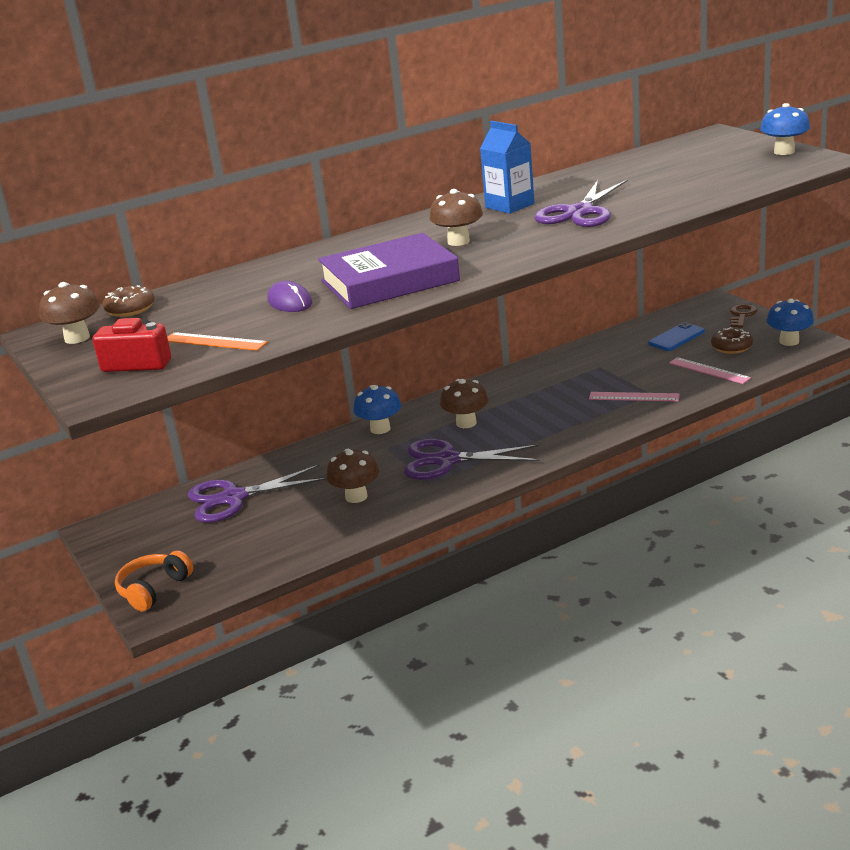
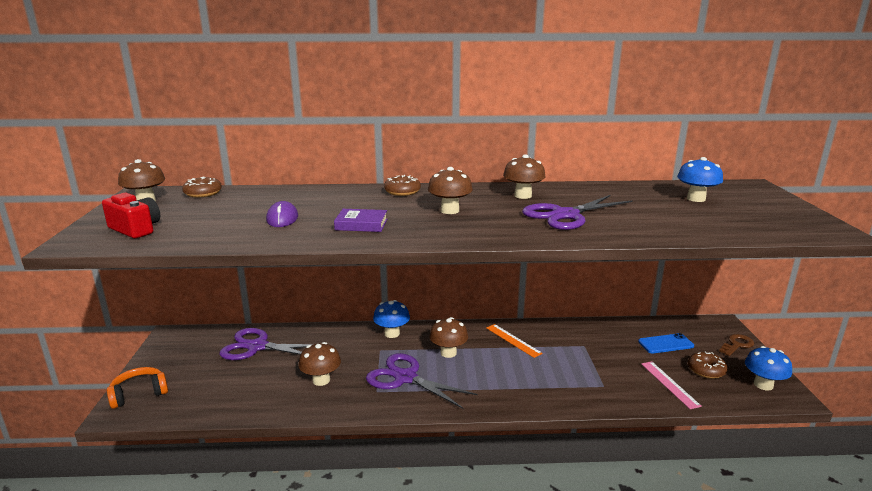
camera: 25 degrees right, 5 degrees down
orange ruler [167,332,268,351] -> orange ruler moved to [486,324,543,358]
purple book [318,233,460,309] -> purple book [334,209,387,232], size x0.48
blue carton [480,121,534,214] -> brown mushroom [503,154,545,199]
pink ruler [589,392,680,401] -> none
blue mushroom [760,103,810,155] -> blue mushroom moved to [677,157,723,202]
none -> brown donut [384,175,421,196]

